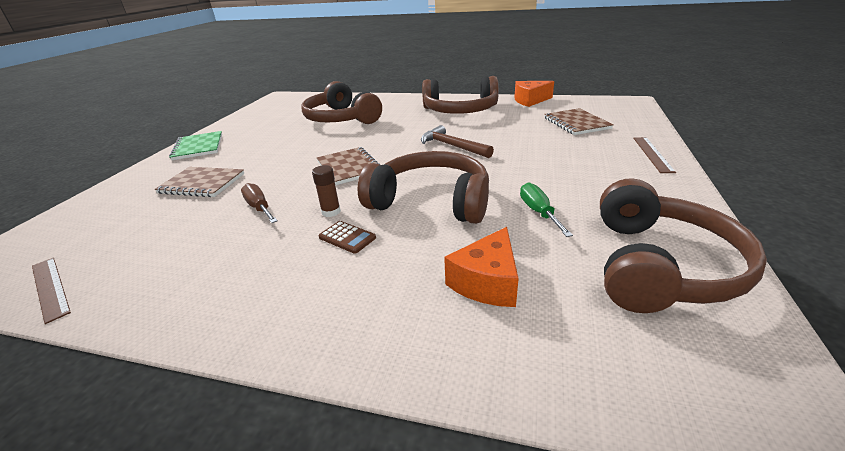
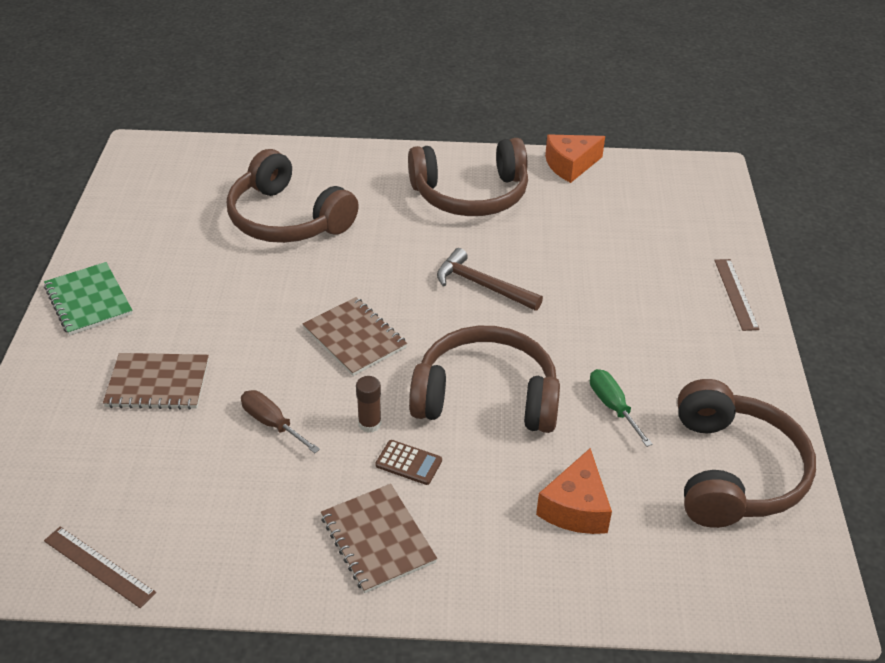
camera: 15 degrees left, 10 degrees up
brown notebook [544,108,613,135] -> brown notebook moved to [321,484,437,593]

